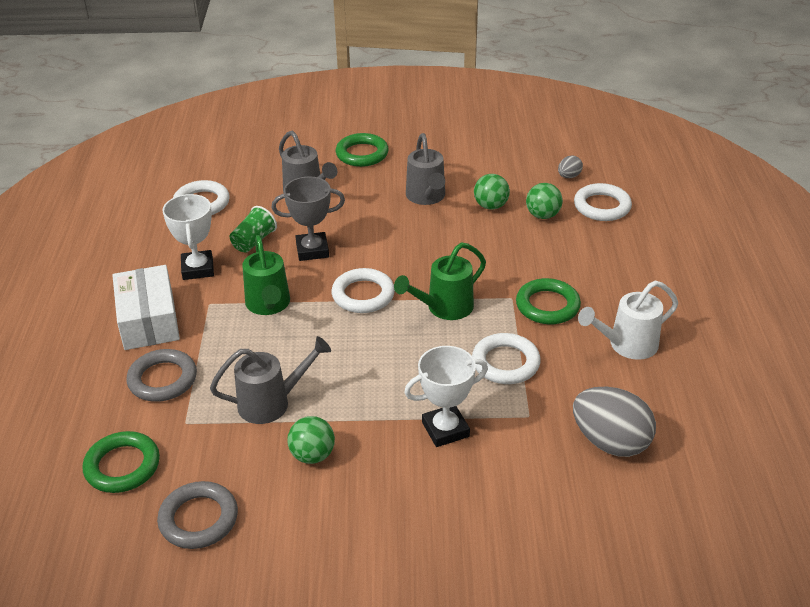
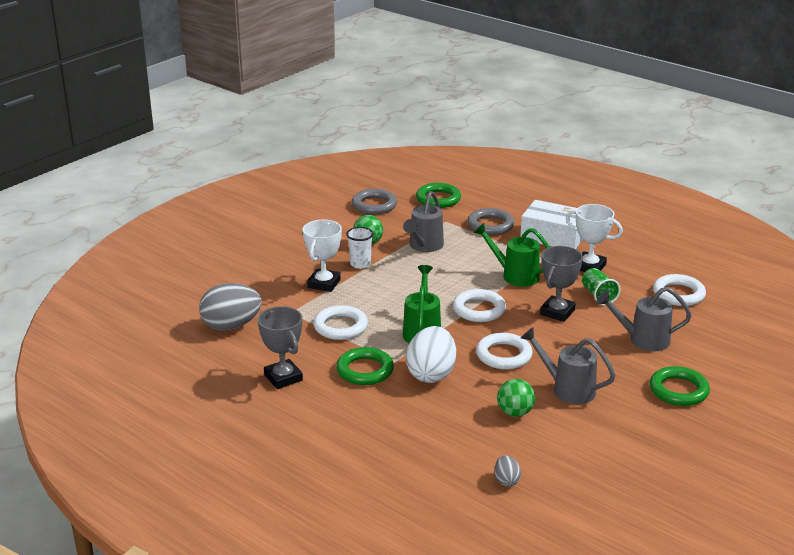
camera: 130 degrees right, 10 degrees down
green ball [526,183,563,219] -> none
white ring [574,183,632,221] -> white ring moved to [476,333,533,369]
white watering can [578,281,678,360] -> grey trophy [258,306,303,389]
none -> white cup [346,227,374,269]
none -> white egg [406,326,456,383]

